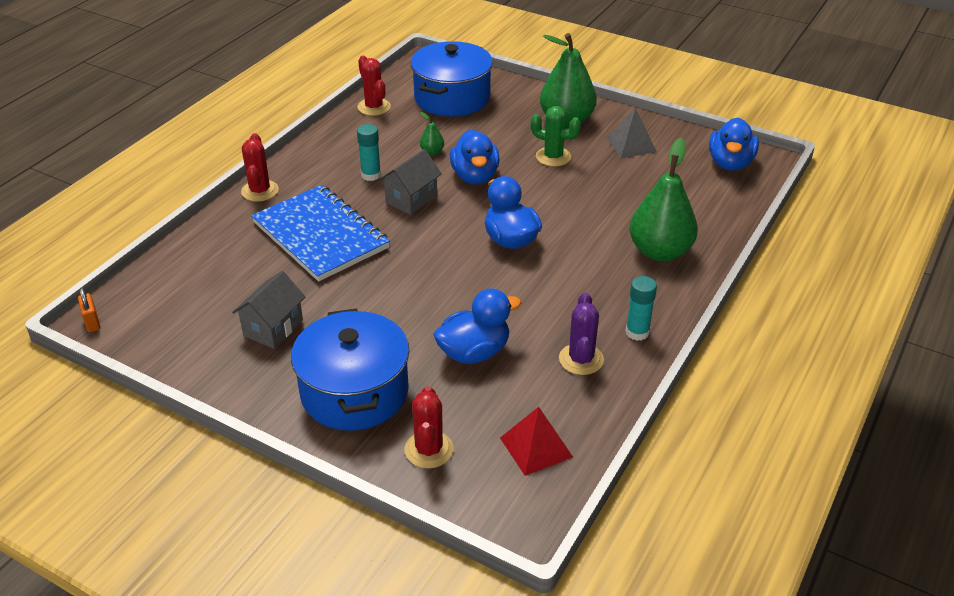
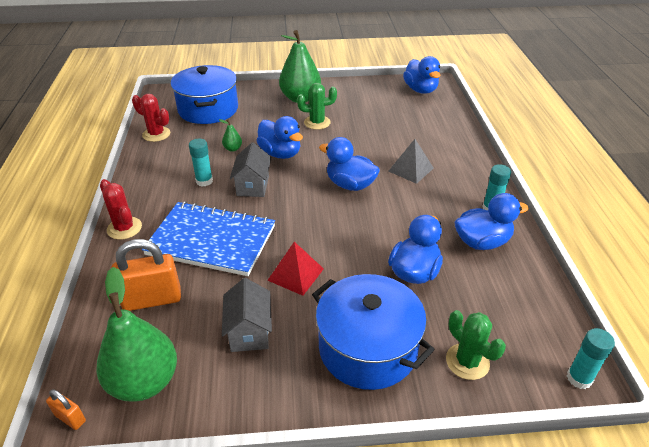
camera: 35 degrees left, 0 degrees up
red cactus [404,386,454,468] -> green cactus [446,310,506,380]
red pyramid [500,407,573,476] -> red pyramid moved to [267,242,324,296]
purple cactus [559,293,604,375] -> blue duck [455,193,529,250]
grey pyramid [606,108,657,158] -> grey pyramid moved to [388,139,434,184]
green pear [630,138,698,262] -> green pear moved to [96,267,177,402]
none -> orange padlock [112,239,181,311]
none -> turquoise glue stick [567,328,615,389]

